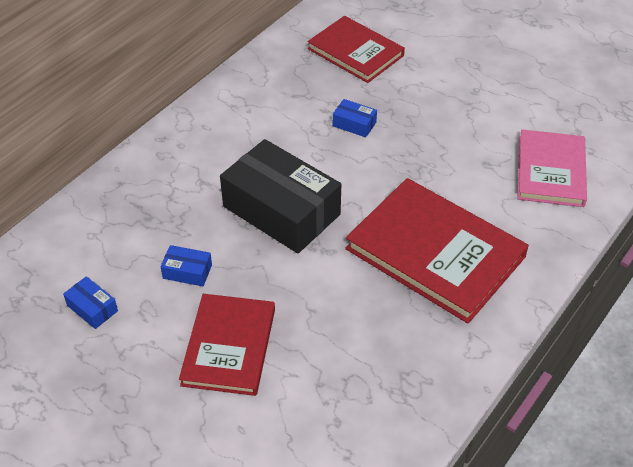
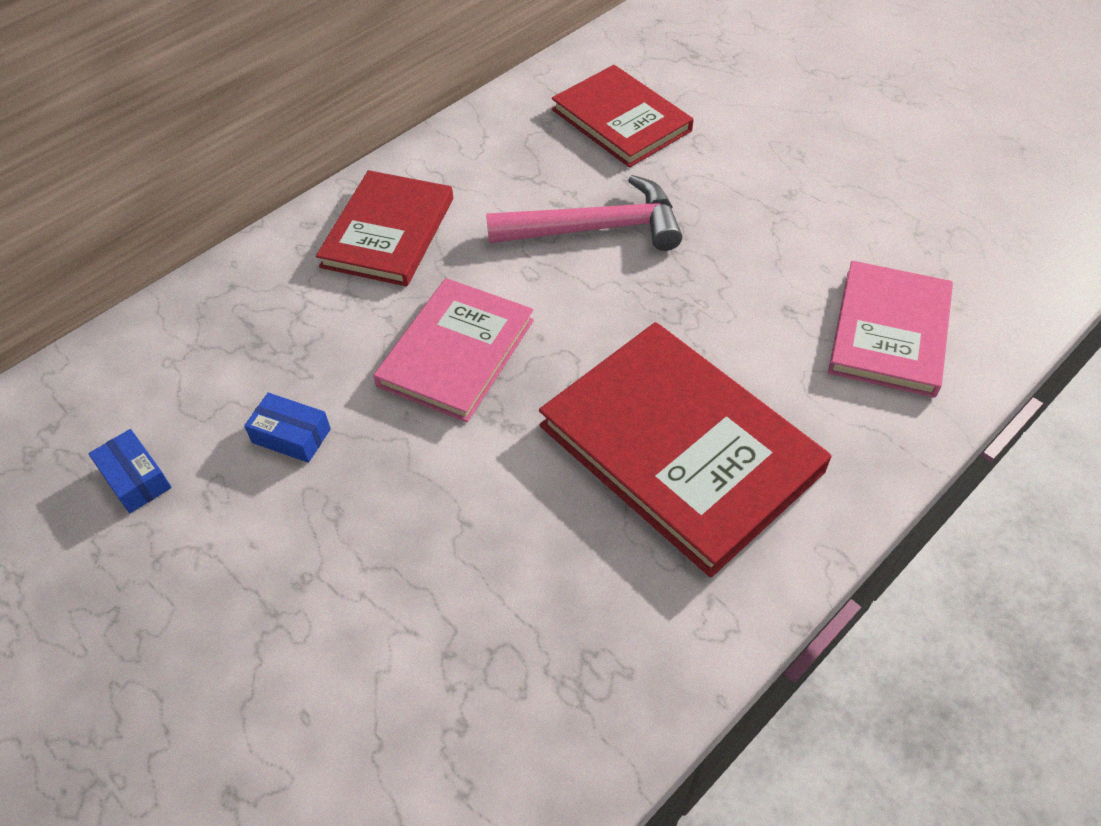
camera: 10 degrees right, 5 degrees up
red book [179,294,275,396] -> red book moved to [316,170,453,286]
black box [220,139,341,253] -> pink book [373,278,534,422]
blue box [333,99,377,138] -> pink hammer [486,175,682,251]

